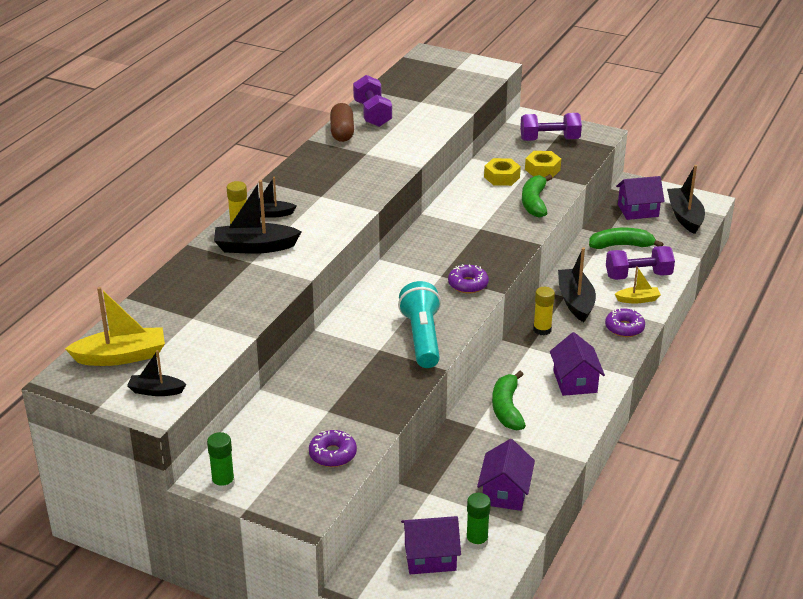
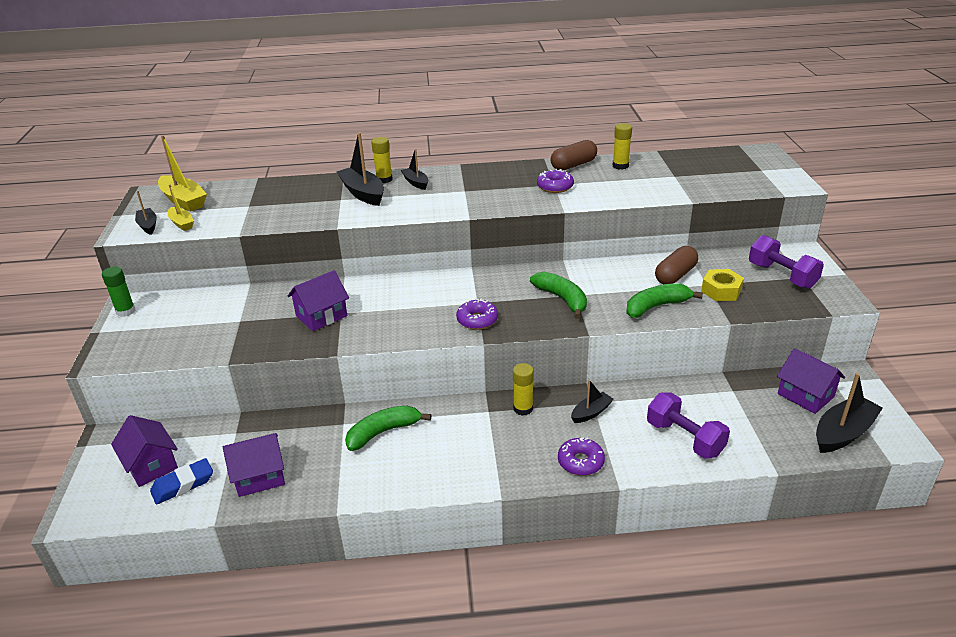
camera: 60 degrees right, 0 degrees up
purple donut [309,430,357,467] -> purple donut moved to [537,169,574,193]
purple dumbbell [353,75,392,127] -> yellow glue stick [613,123,632,170]
turquoise flashlight [398,281,441,368] -> none
green glue stick [466,493,491,550] -> blue eraser [150,458,213,505]
yellow nut [484,158,521,186] -> brown capsule [655,246,698,284]
purple house [550,332,605,396] -> purple house moved to [288,270,349,331]
black boat [558,247,596,322] -> black boat [571,380,613,423], size x0.58
green banana [589,228,664,249] -> green banana moved to [530,272,587,319]
yellow boat [615,266,661,303] -> yellow boat moved to [168,185,194,231]

